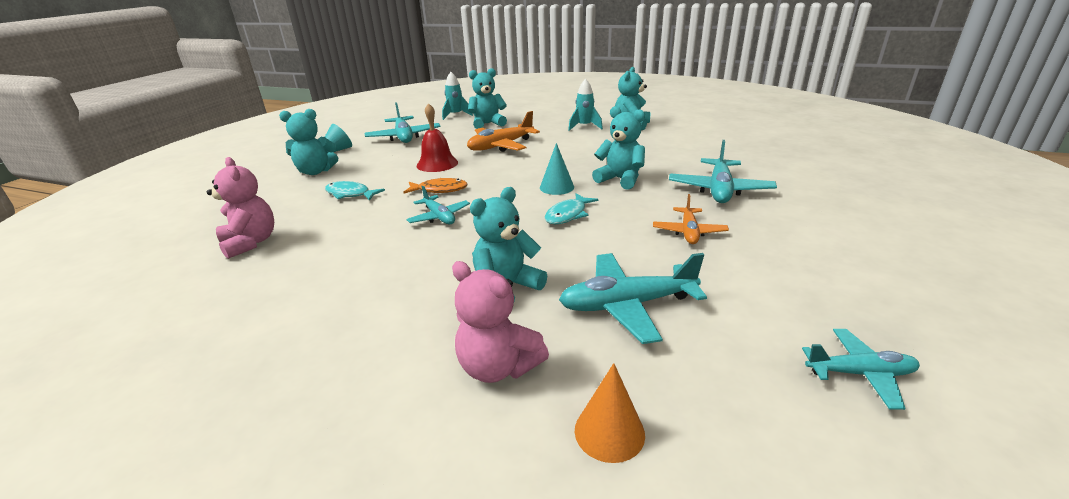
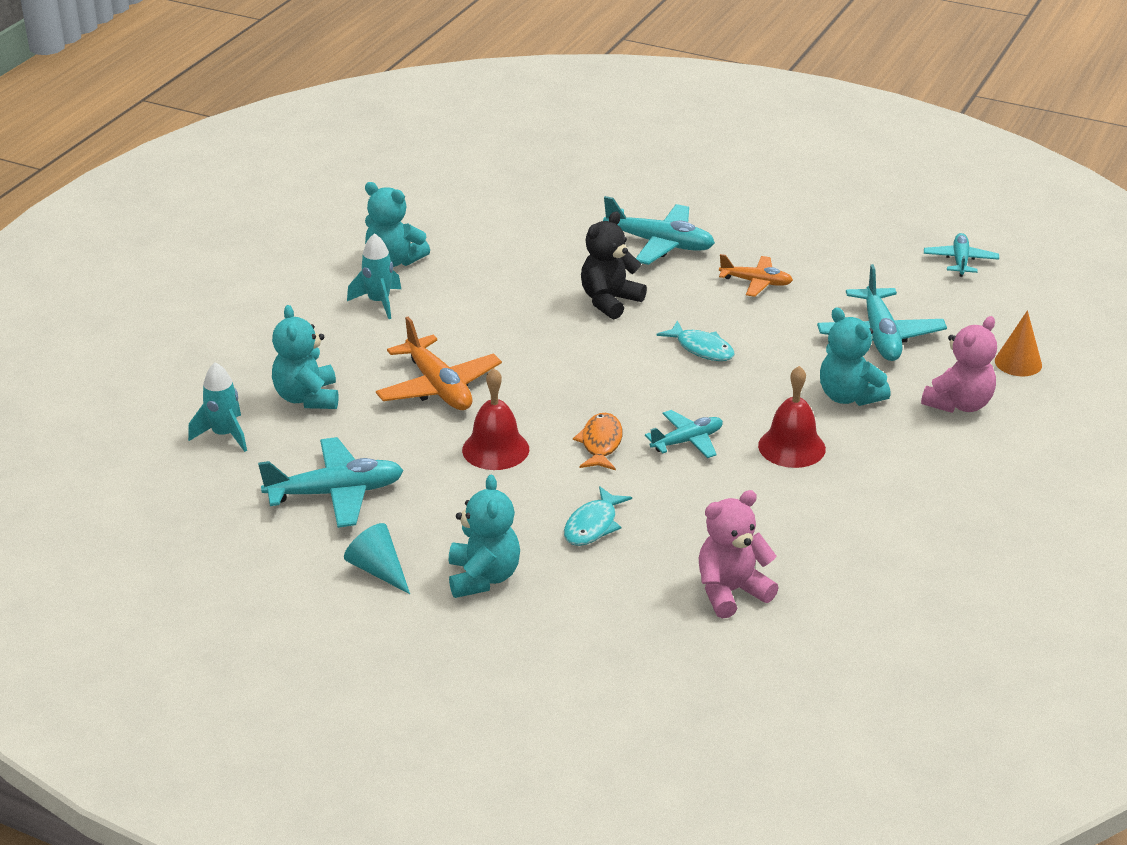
camera: 85 degrees left, 5 degrees up
turquoise cone [540,143,574,195] -> none
turquoise teddy bear [592,106,645,190] -> black teddy bear [581,211,647,319]
none -> red bell [758,366,826,468]

